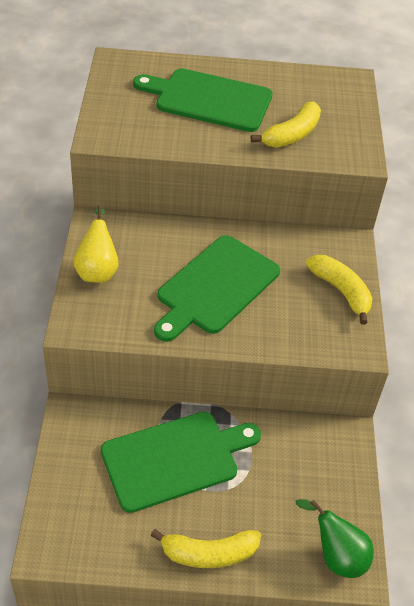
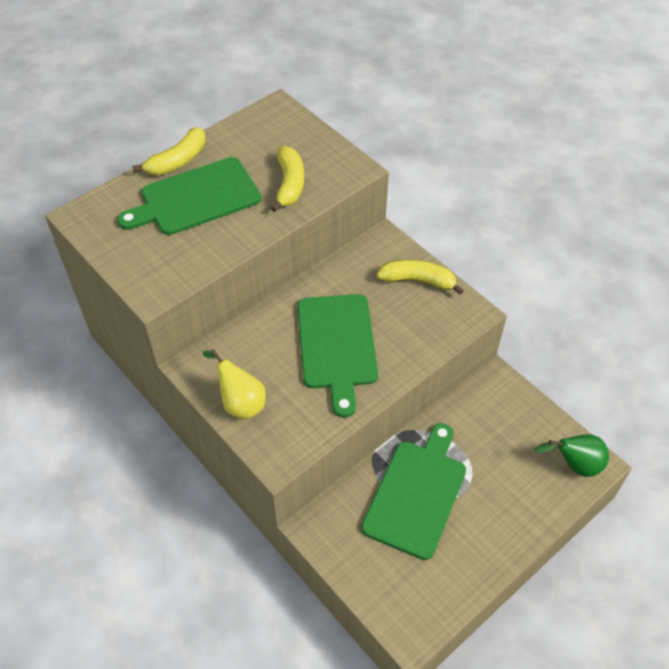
camera: 40 degrees left, 5 degrees up
yellow banana [150,529,261,568] -> yellow banana moved to [133,127,206,176]

